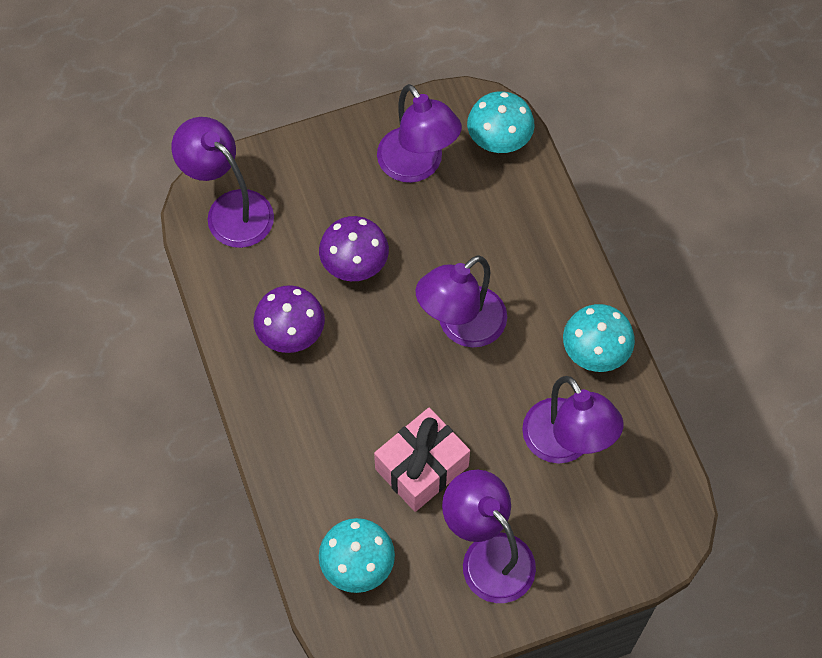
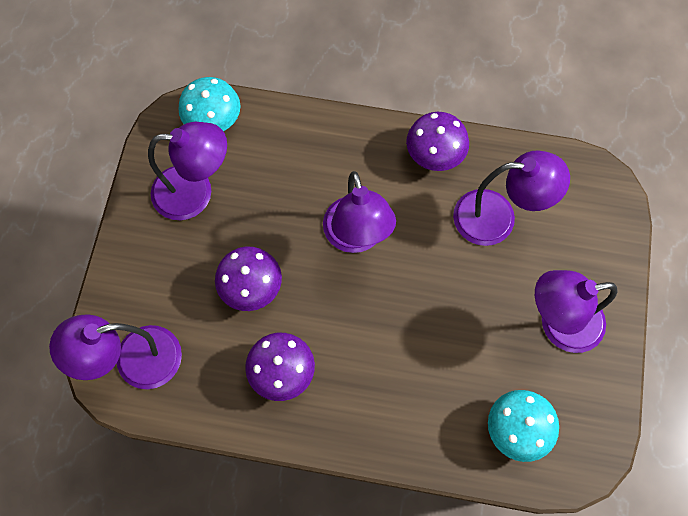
camera: 60 degrees left, 5 degrees up
pink gift [374,408,470,512] -> none
turquoise mushroom [563,304,635,372] -> purple mushroom [406,112,469,171]

